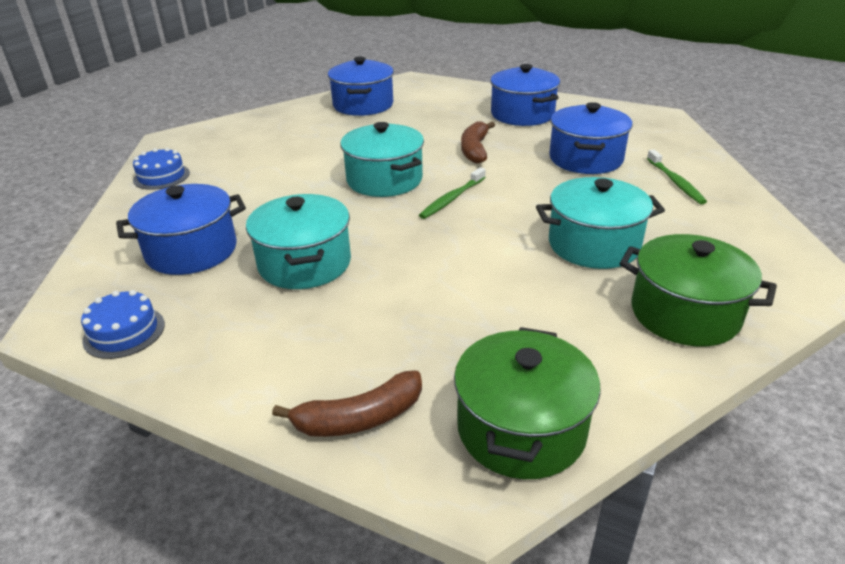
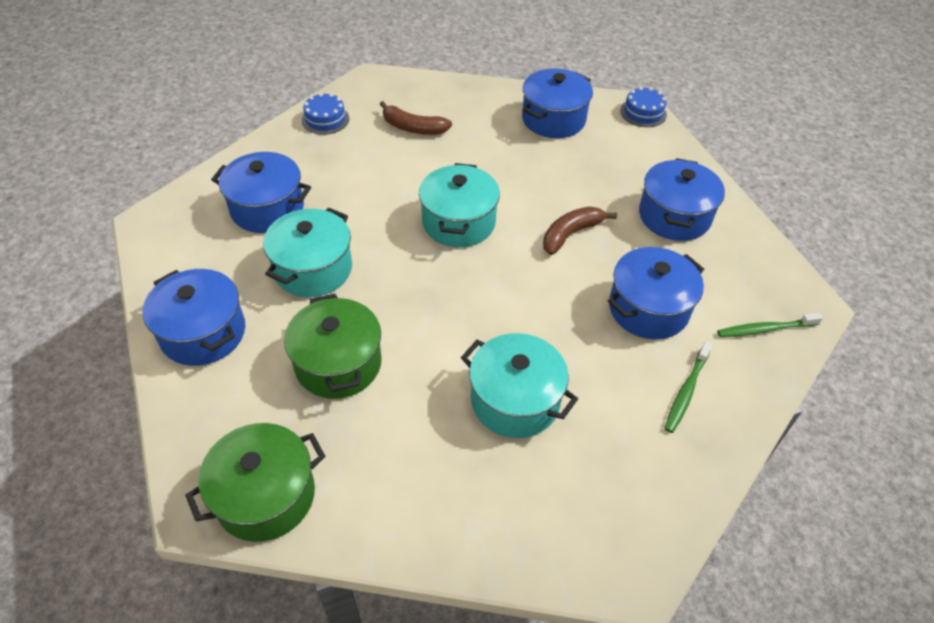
camera: 40 degrees right, 15 degrees up
blue cake [81,290,165,359] -> blue cake moved to [620,87,667,127]
brown banana [272,370,422,437] -> brown banana moved to [380,101,452,135]
green toothbrush [419,167,486,219] -> green toothbrush moved to [717,313,823,337]
green pot [620,234,777,347] -> green pot moved to [284,294,382,399]
none -> blue pot [143,269,245,366]

